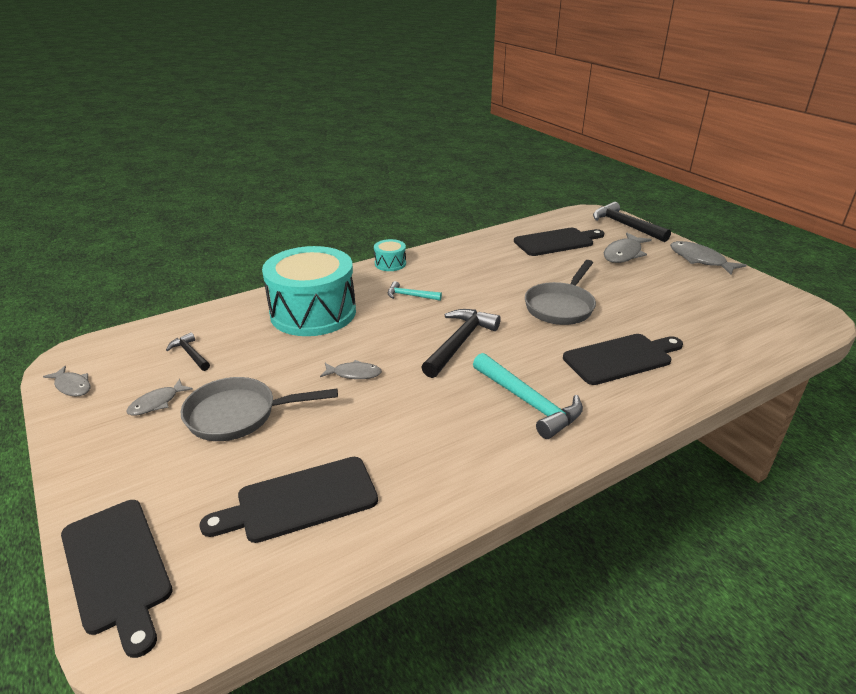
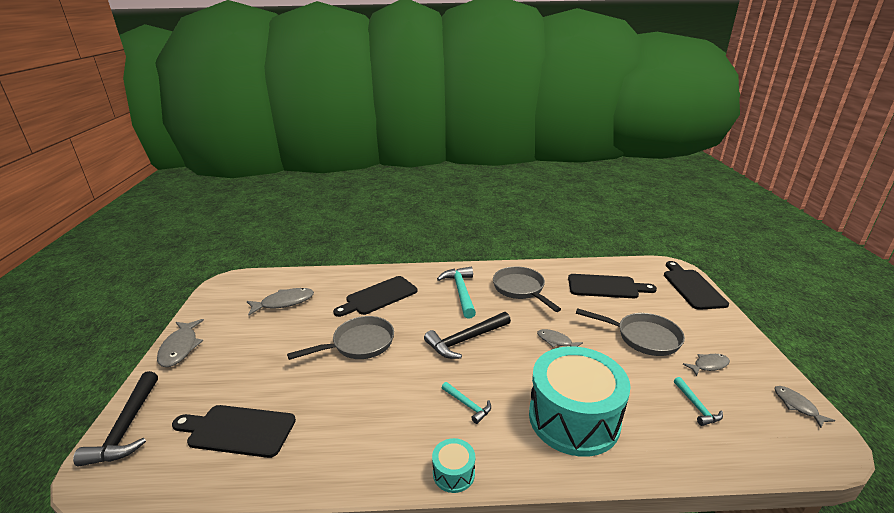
camera: 150 degrees left, 5 degrees down
black hammer [166,332,210,371] -> turquoise hammer [674,377,723,426]
black cutting board [563,334,683,385] -> black cutting board turned 45 degrees counterclockwise [333,276,417,317]
grey fish [604,233,652,263] -> grey fish moved to [247,288,314,316]
none -> grey pan [493,266,561,312]

